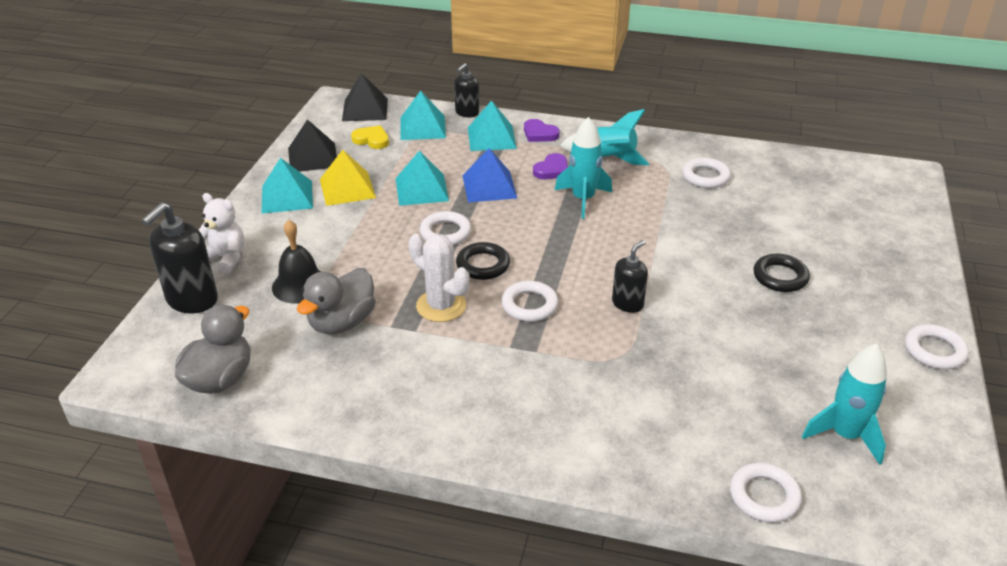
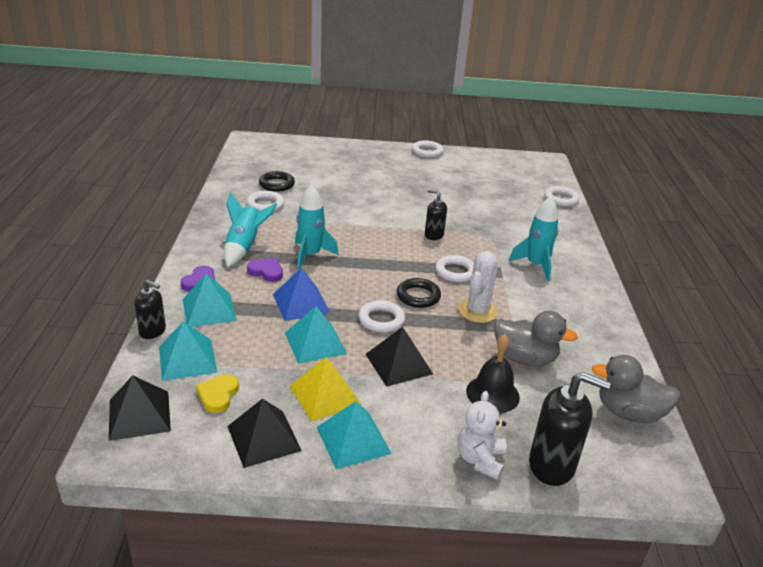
camera: 105 degrees left, 5 degrees down
black ring [753,254,810,292] -> black ring moved to [259,171,295,192]
turquoise rocket [802,343,887,465] -> turquoise rocket moved to [509,196,559,281]
none -> black pyramid [366,327,433,387]

